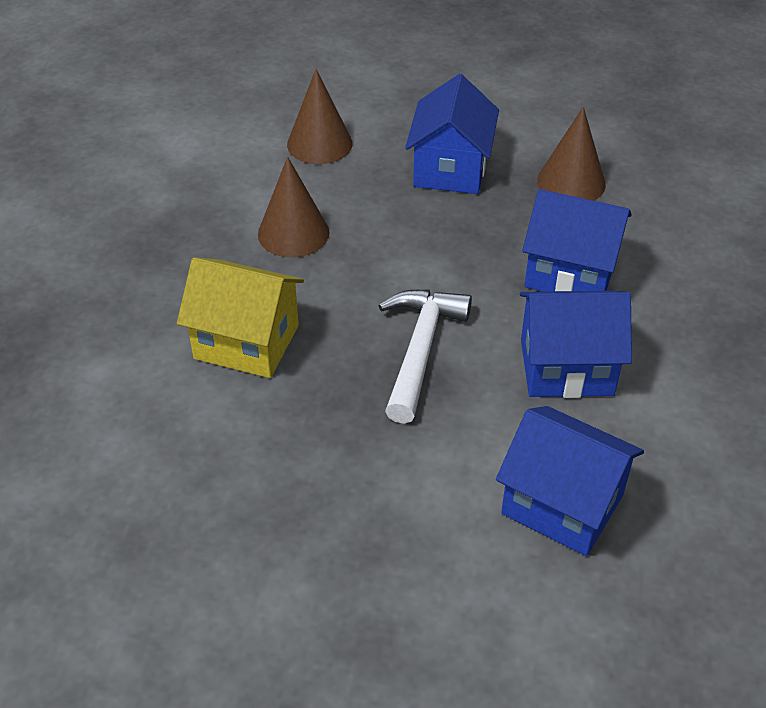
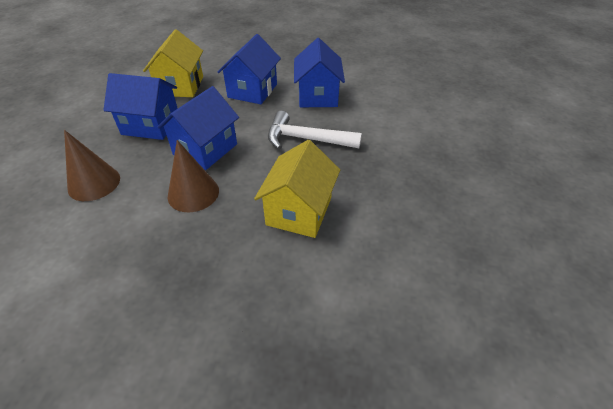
camera: 90 degrees left, 0 degrees up
blue house [496,406,644,556] -> blue house moved to [158,86,239,170]
brown cone [537,107,606,201] -> yellow house [143,29,203,97]

